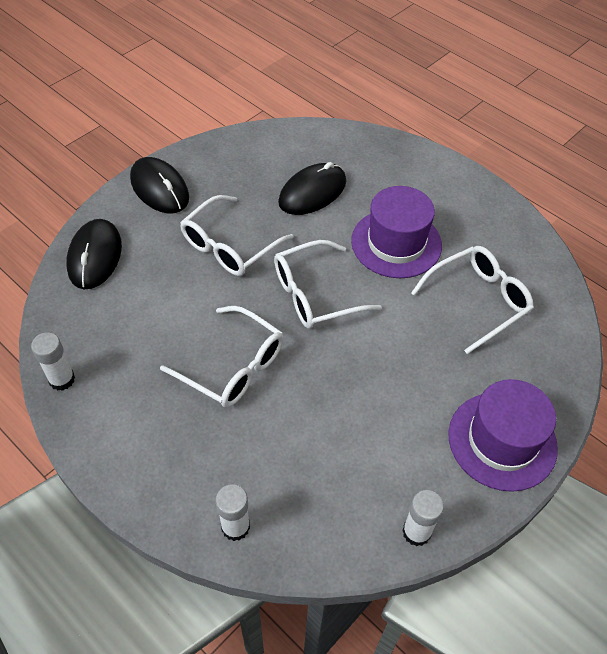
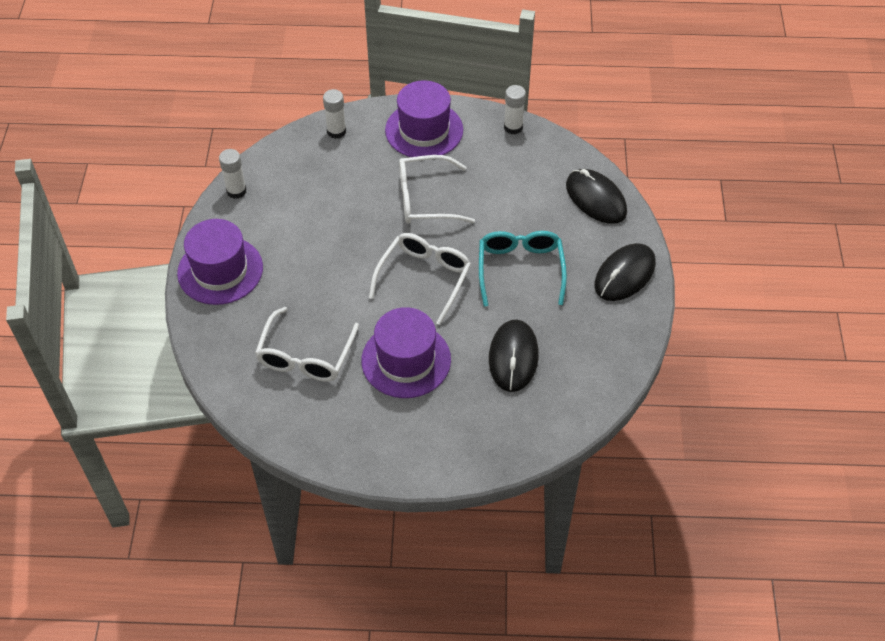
camera: 140 degrees right, 0 degrees up
black mouse [130,157,189,213] -> black mouse turned 60 degrees counterclockwise [595,243,656,301]
white glasses [180,195,294,276] -> turquoise glasses [479,231,567,307]
none -> purple hat [385,80,463,157]

